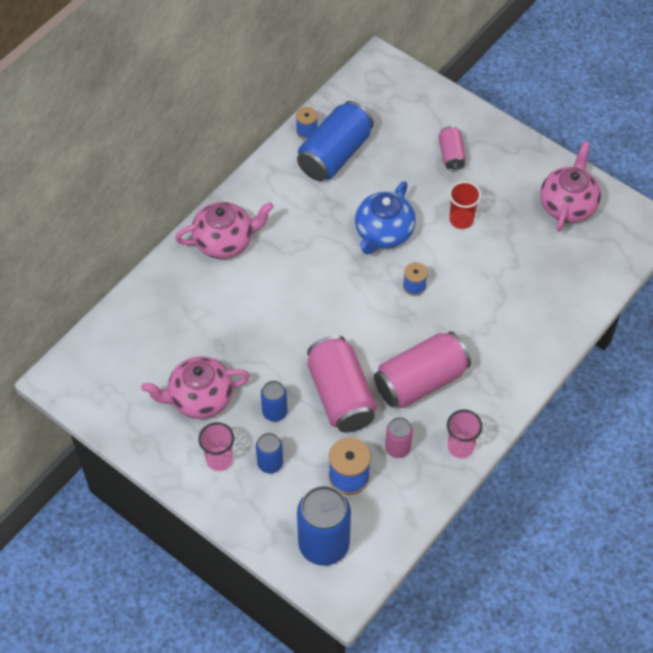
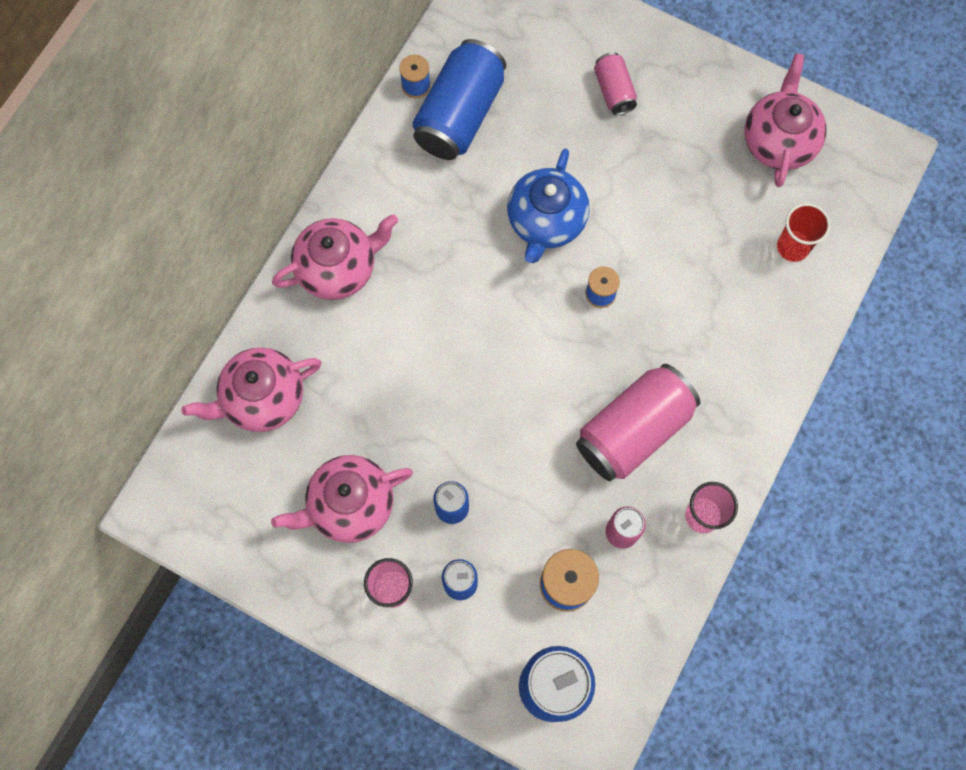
camera: 10 degrees left, 15 degrees up
pink can [307,335,377,433] -> none
red cup [449,181,481,229] -> red cup moved to [777,203,831,262]
none -> pink teapot [182,347,322,432]

